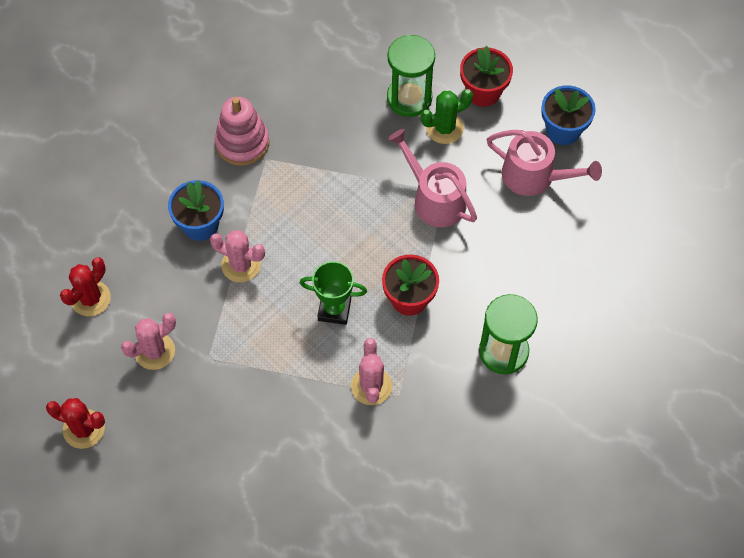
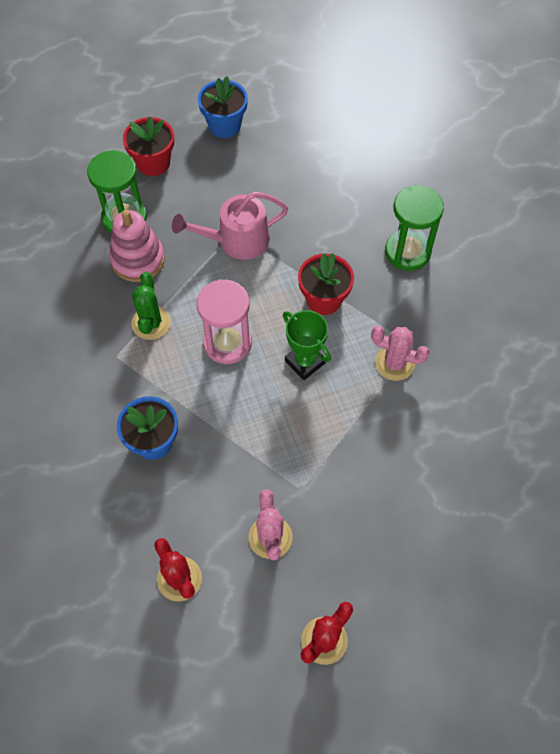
camera: 65 degrees left, 0 degrees up
pink cactus [210,230,265,282] -> none
pink stacking toy [215,97,269,166] -> pink stacking toy moved to [109,210,165,282]
green trophy [300,261,367,325] -> green trophy turned 75 degrees counterclockwise [283,310,331,380]
green cactus [421,89,473,144] -> green cactus moved to [132,272,171,340]
pink watering can [487,130,602,196] -> none
none -> pink hourglass [197,279,252,364]

